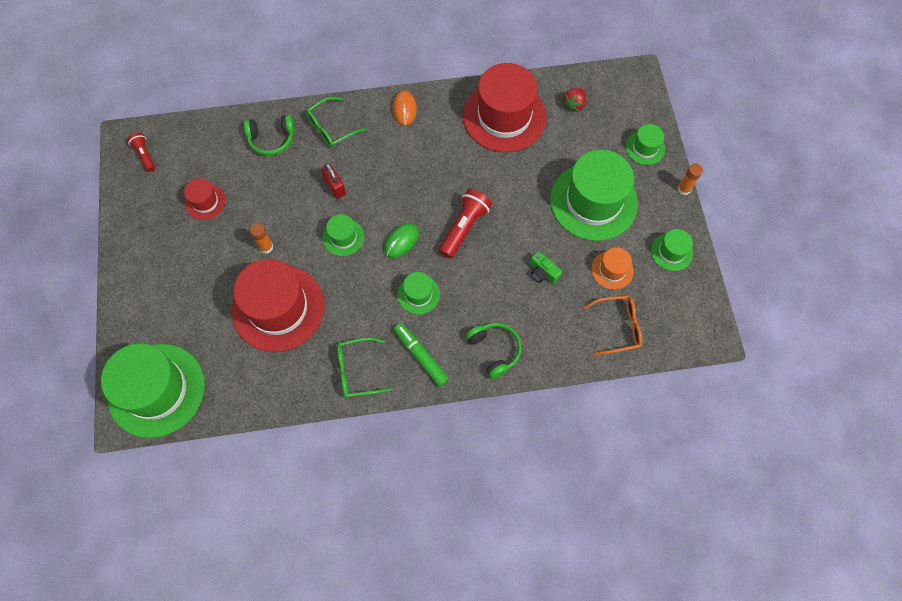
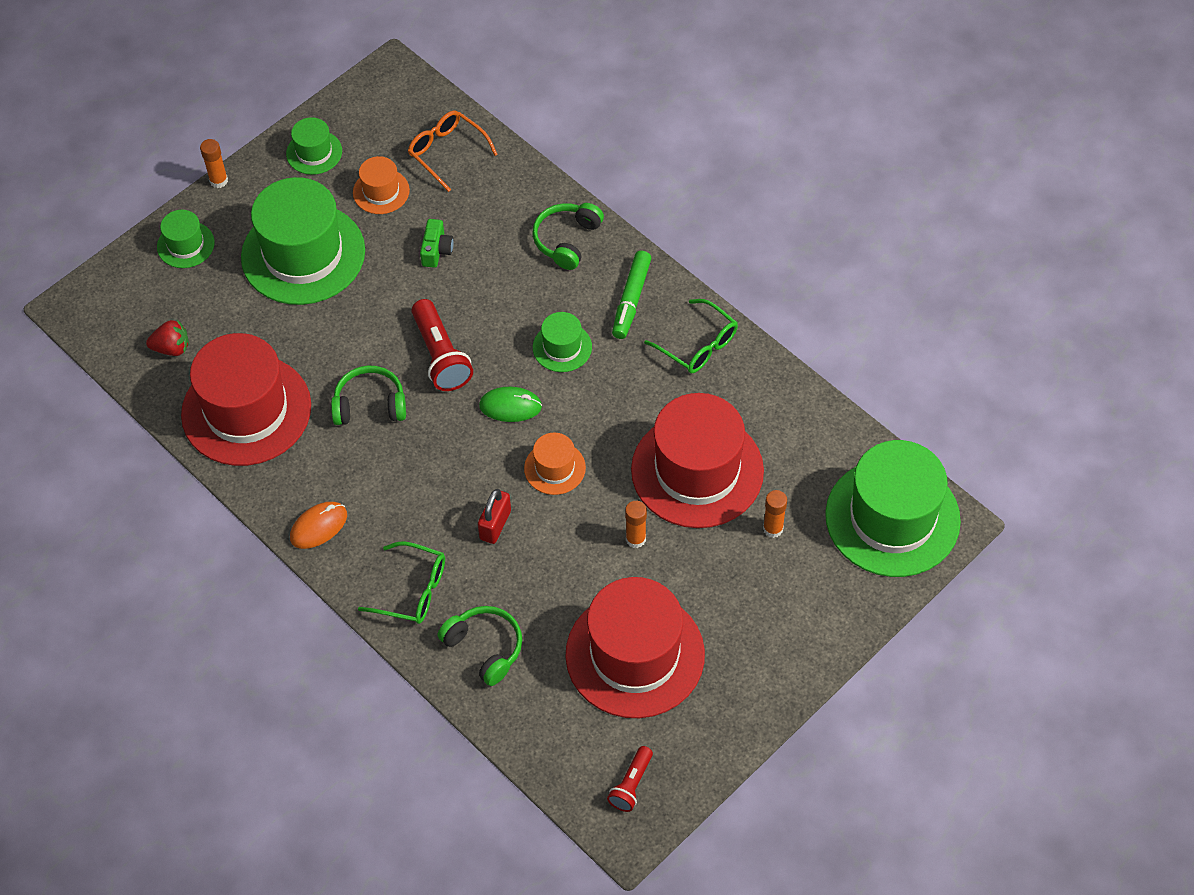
camera: 125 degrees left, 10 degrees down
red hat [184,178,226,220] -> red hat [565,577,705,718], size x2.15
green hat [323,214,364,256] -> orange hat [524,433,586,495]
red flashlight [439,189,492,259] -> red flashlight turned 105 degrees counterclockwise [412,299,473,391]
none -> green headphones [331,365,406,425]
none -> orange glue stick [763,490,787,538]

